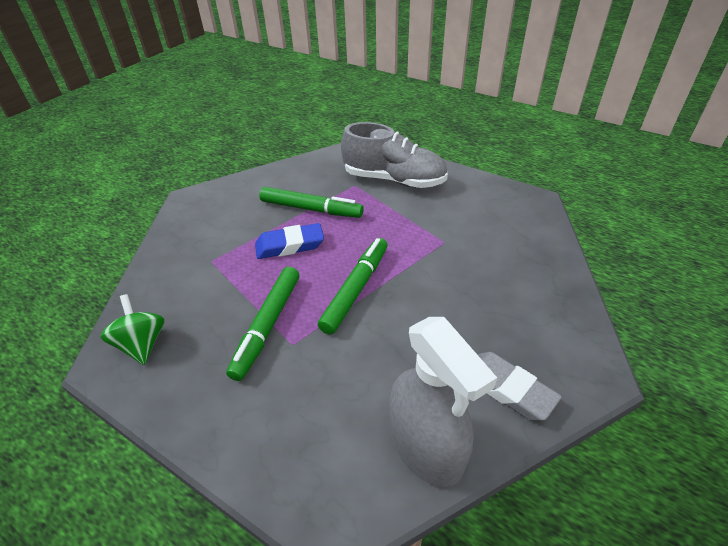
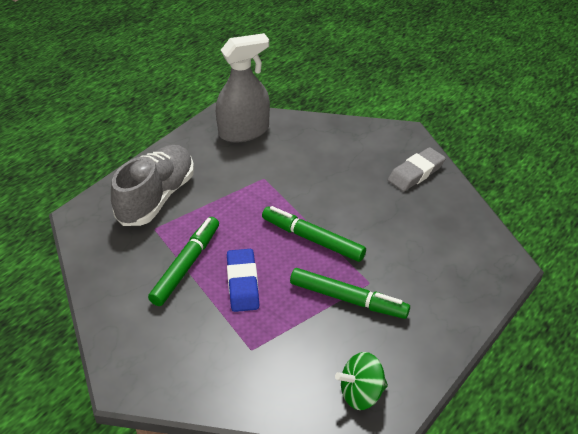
camera: 85 degrees left, 0 degrees up
grey spray bottle [390,317,497,487] -> grey spray bottle moved to [216,33,270,143]

